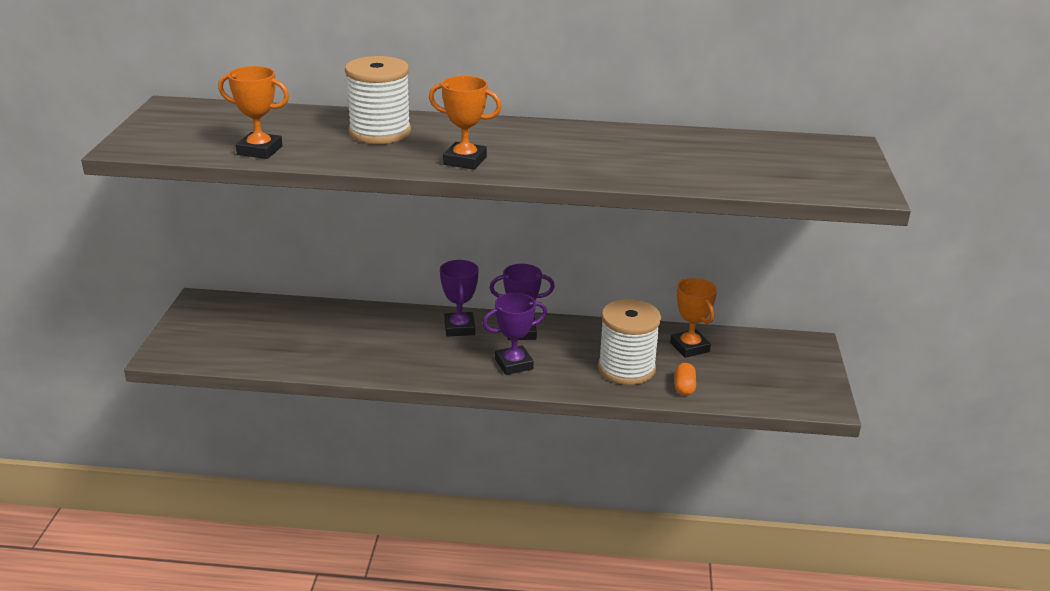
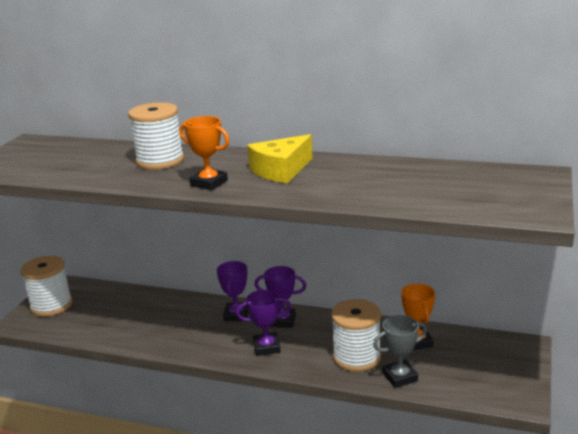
camera: 15 degrees right, 5 degrees down
orange trophy [218,66,289,159] -> none
orange capsule [675,363,696,396] -> grey trophy [373,315,427,388]
none -> white spool [21,256,72,317]
none -> yellow cheese [247,134,313,183]

